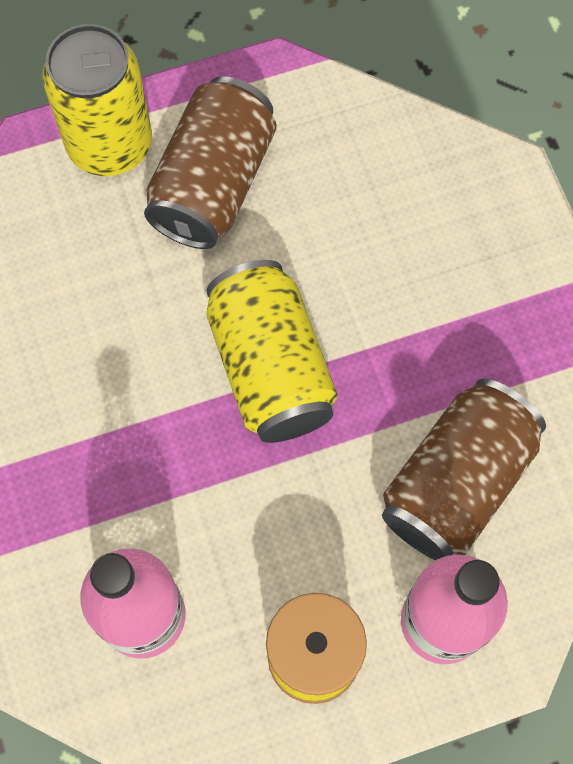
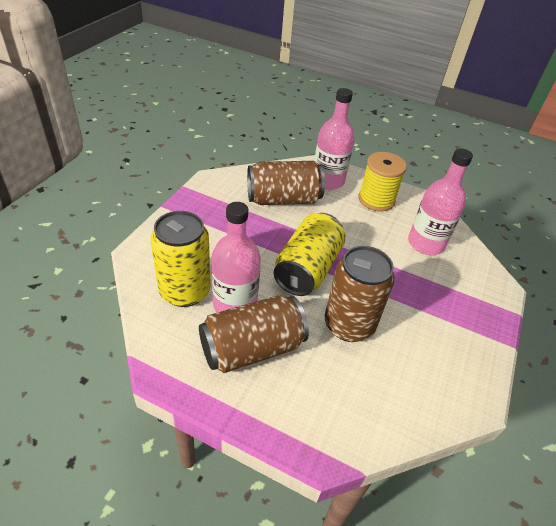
camera: 140 degrees left, 25 degrees down
yellow can [42,24,152,176] -> yellow can moved to [151,211,211,307]
none -> pink bottle [211,202,261,313]
none -> brown can [325,246,395,342]

